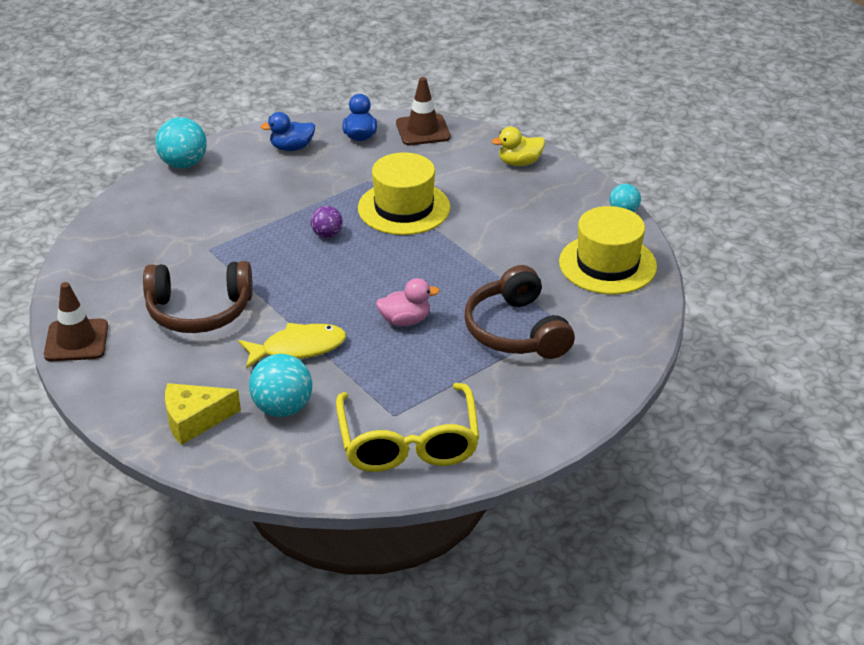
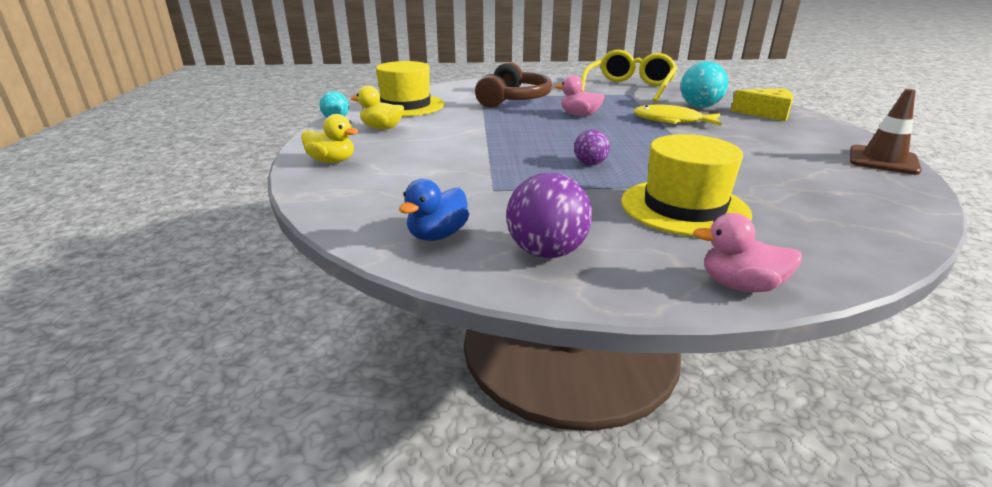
camera: 145 degrees left, 10 degrees down
brown headphones [143,261,253,333] -> none
turquoise ball [155,117,206,168] -> pink duck [693,213,802,292]
blue duck [261,112,315,151] -> purple ball [506,173,592,258]
yellow hat [358,152,450,235] -> yellow hat moved to [621,134,752,237]
brown traffic cone [396,77,451,145] -> none
none -> yellow duck [351,86,404,130]

